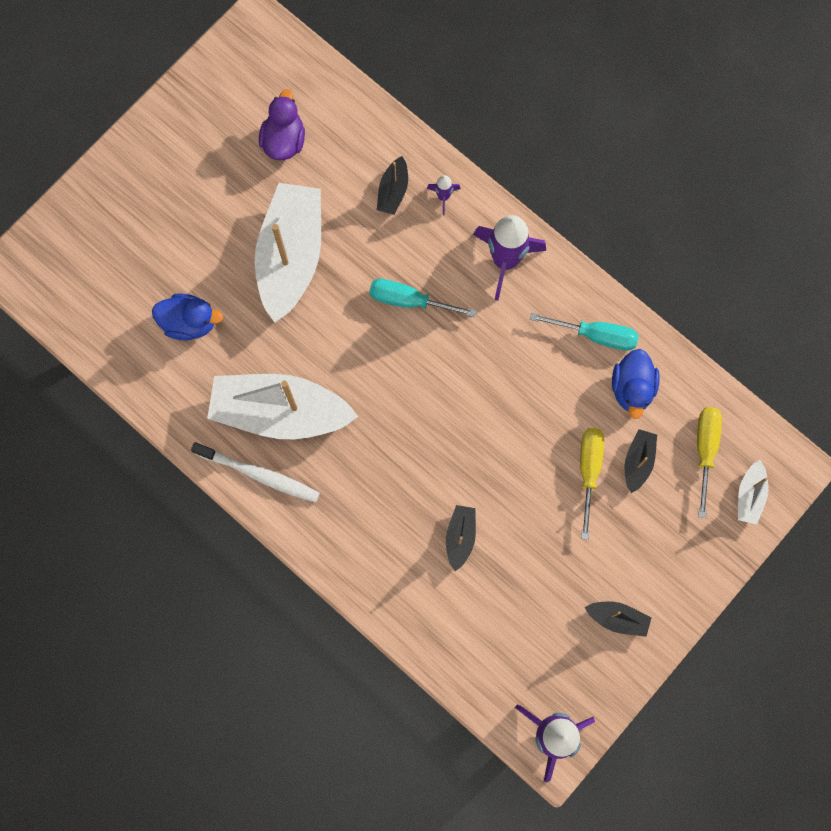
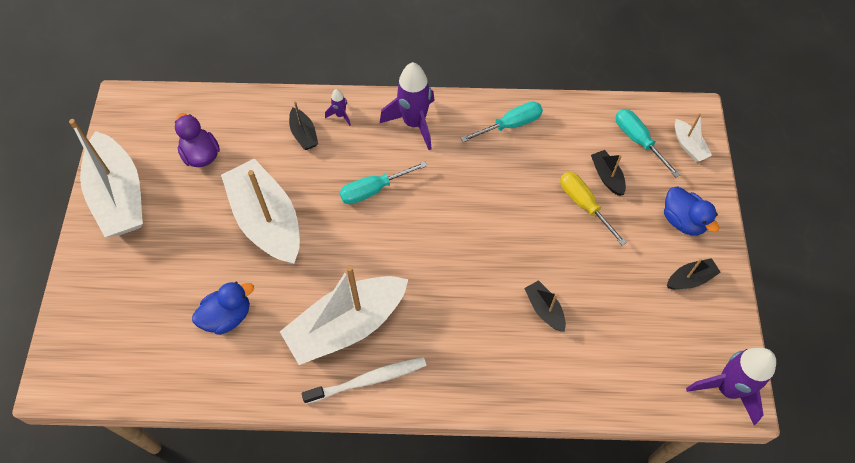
camera: 40 degrees left, 15 degrees down
blue duck [612,349,660,419] -> blue duck moved to [664,187,719,236]
yellow screwdriver [697,407,722,518] -> turquoise screwdriver [616,109,681,178]
none -> white boat [69,119,143,237]

